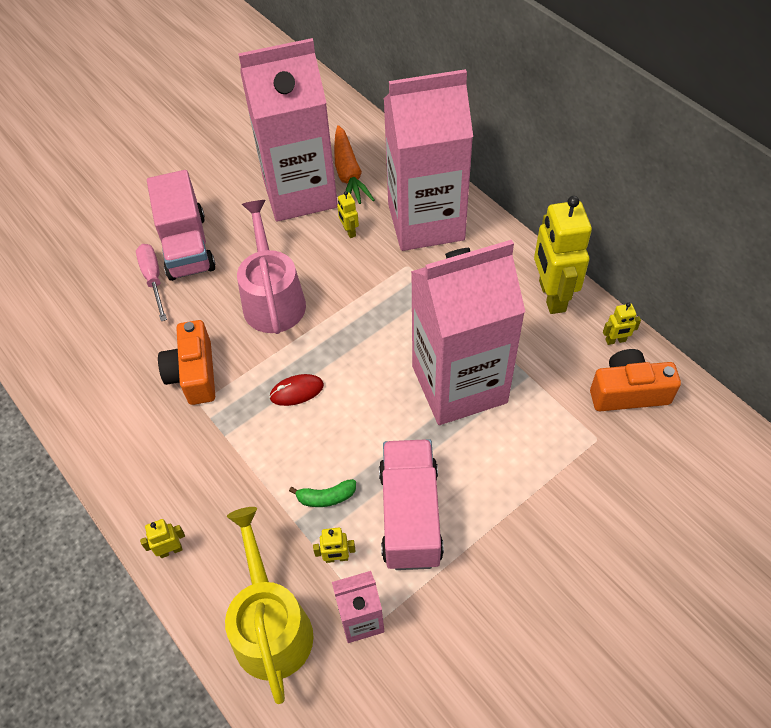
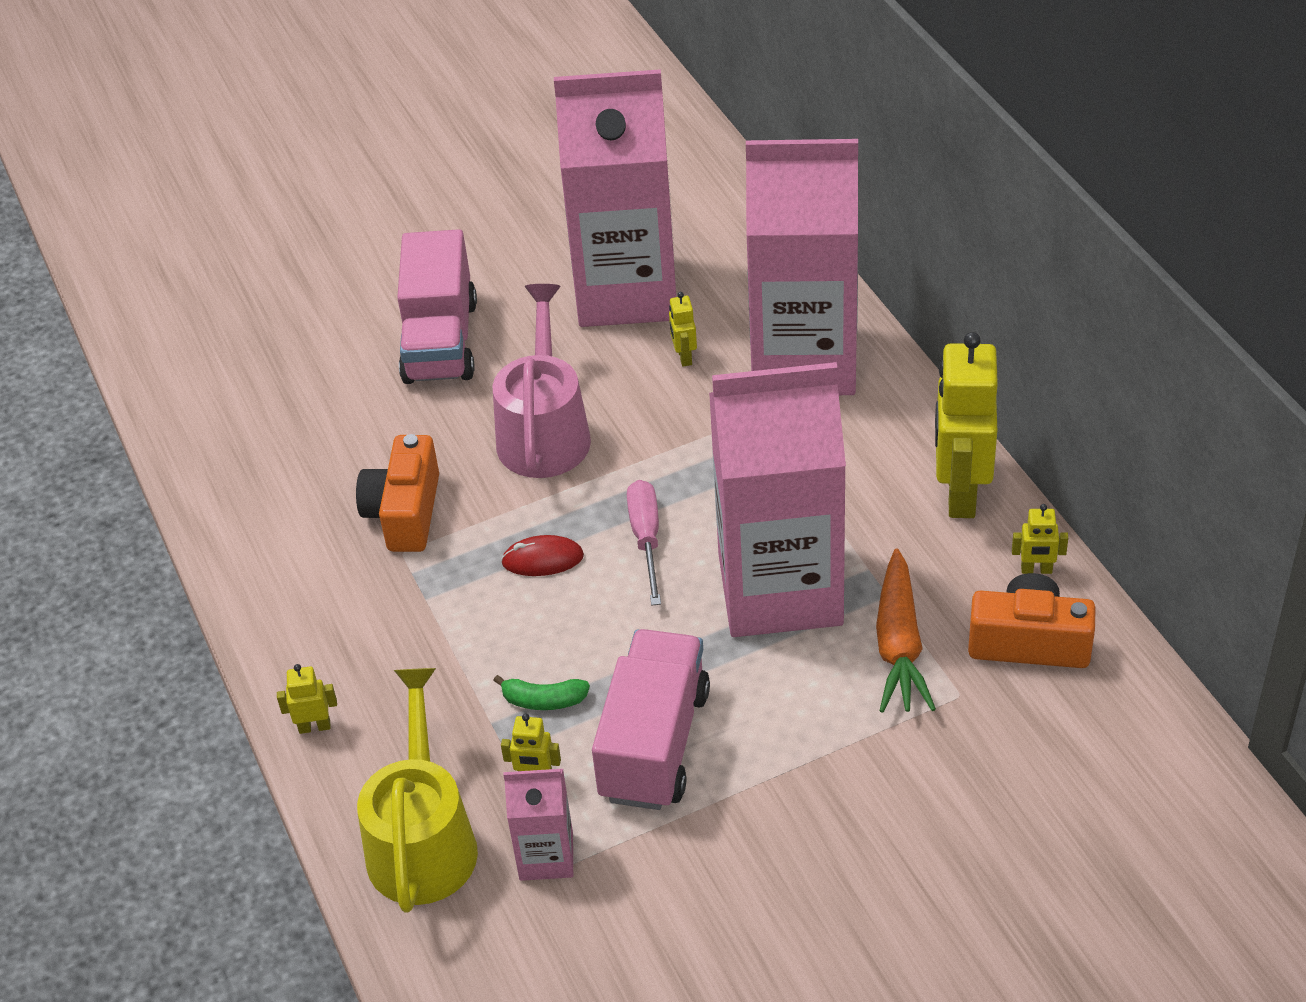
camera: 15 degrees right, 10 degrees down
pink screwdriver [136,244,167,321] -> pink screwdriver moved to [627,480,661,606]
orange carrot [334,125,375,204] -> orange carrot moved to [876,548,936,713]

